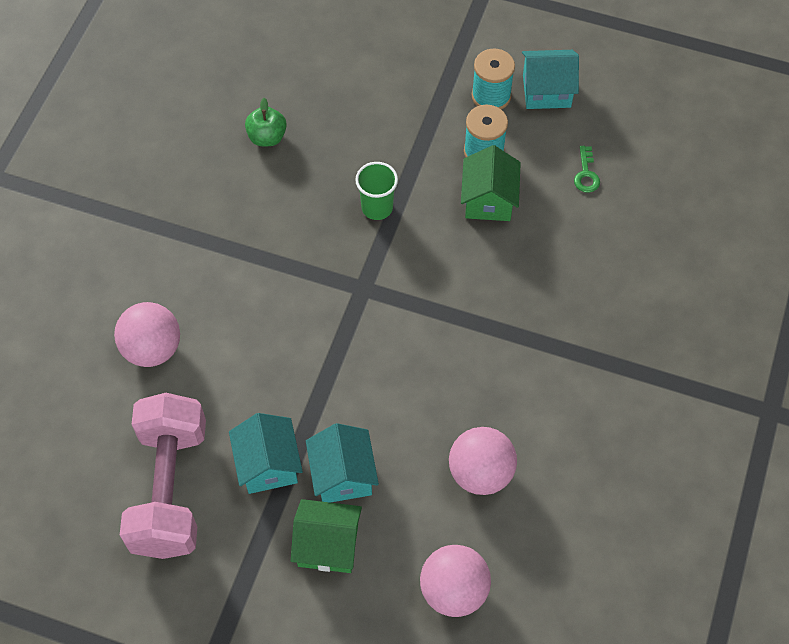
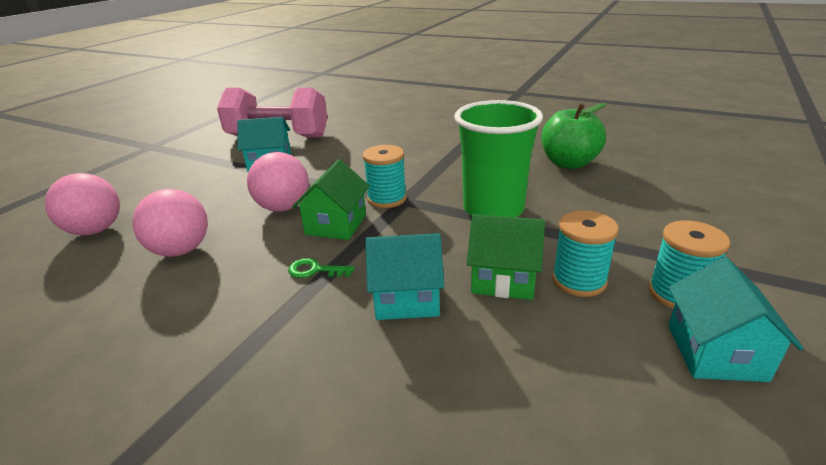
camera: 100 degrees right, 30 degrees down
pink ball [114,302,180,367] -> pink ball moved to [247,152,309,212]
green apple [245,98,287,146] -> green apple [542,103,607,169], size x1.66
green house [291,499,362,573] -> green house moved to [292,159,370,240]
turquoise house [306,423,379,503] -> turquoise house moved to [365,233,444,320]
green cup [355,162,398,220] -> green cup [454,100,543,217], size x1.89
green key [574,146,600,193] -> green key moved to [288,258,355,278]
none -> turquoise spool [363,145,407,208]

